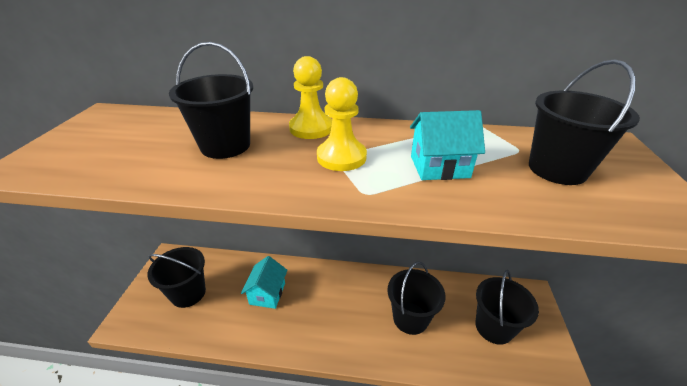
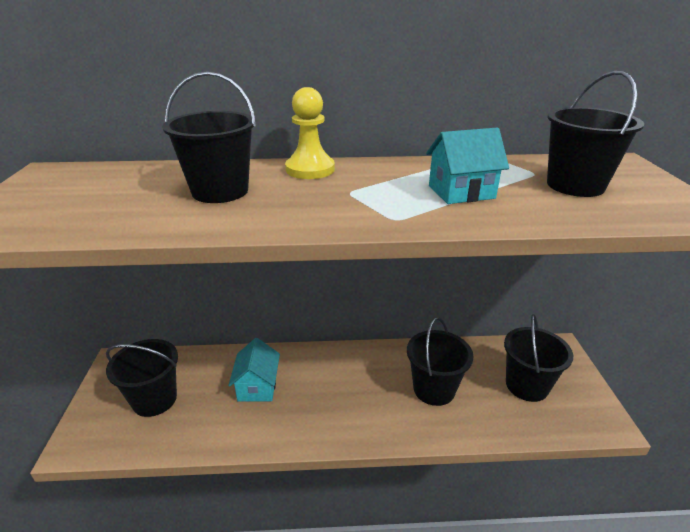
camera: 10 degrees left, 5 degrees down
yellow pawn [317,77,367,171] -> none

